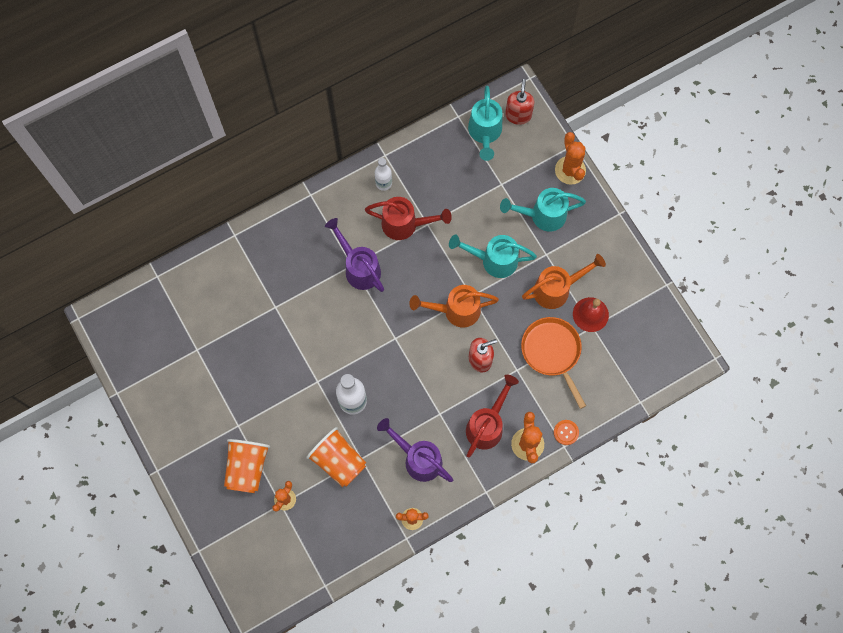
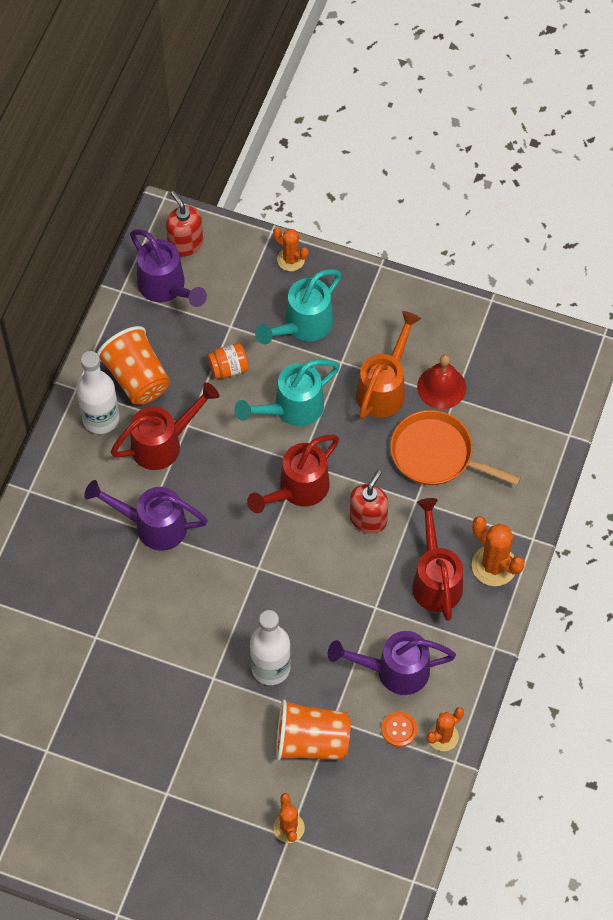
camera: 40 degrees left, 10 degrees down
orange cup [224,439,270,493] -> orange cup moved to [97,326,170,405]
white bottle [375,158,392,191] -> white bottle [76,351,120,434], size x1.60
orange watering can [409,285,499,327] -> red watering can [247,435,339,513]
turquoise watering can [468,86,502,161] -> purple watering can [130,229,207,307]
orange button [554,420,579,445] -> orange button moved to [381,712,417,747]
orange cactus [555,132,586,185] -> orange cactus [273,228,308,271], size x0.66
none -> orange jar [207,343,249,379]

